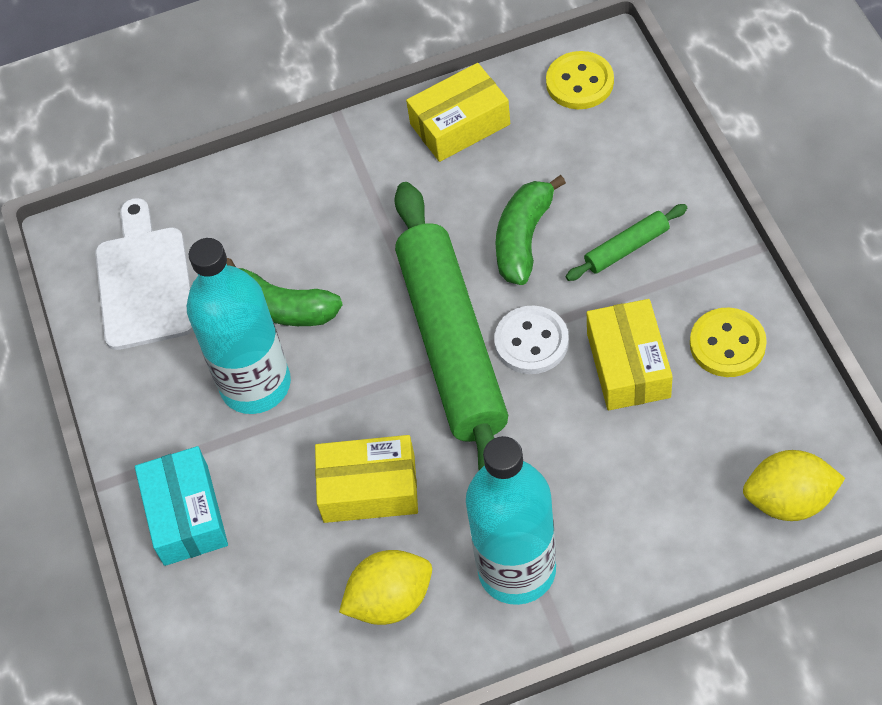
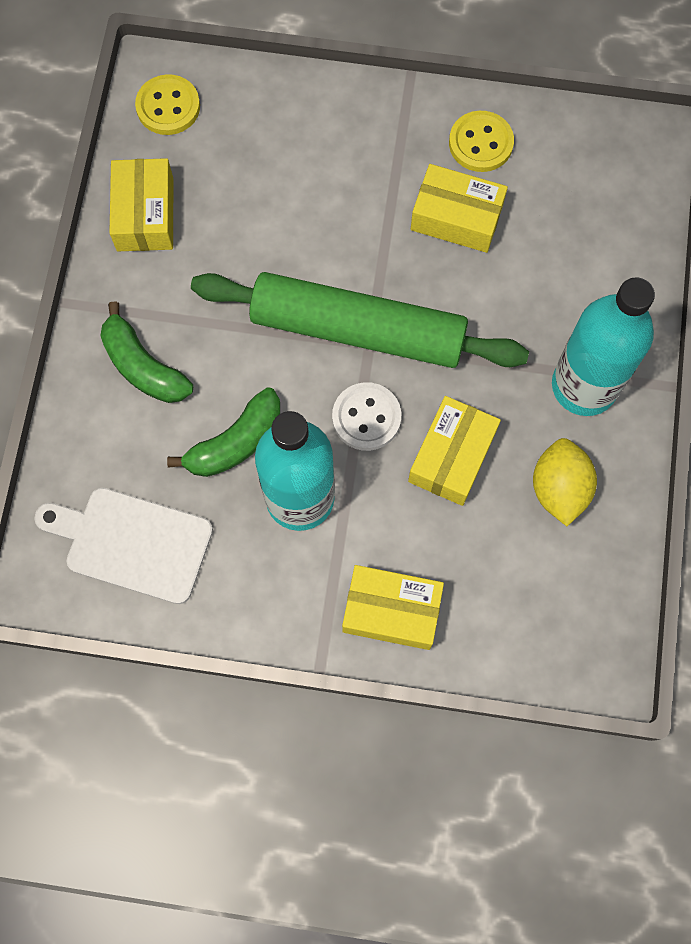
camera: 70 degrees left, 15 degrees up
turquoise box [135,446,228,566] -> yellow box [342,565,444,650]
white button [494,305,569,374] -> white button moved to [332,382,401,451]
green banana [495,175,566,285] -> green banana moved to [100,301,193,403]
green rolling pin [566,204,687,281] -> none
yellow lemon [743,450,845,521] -> none

